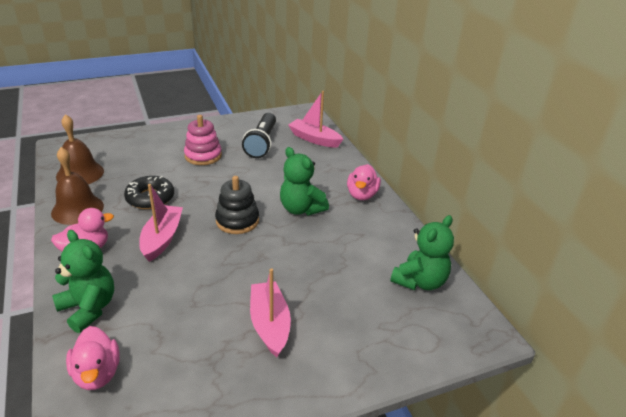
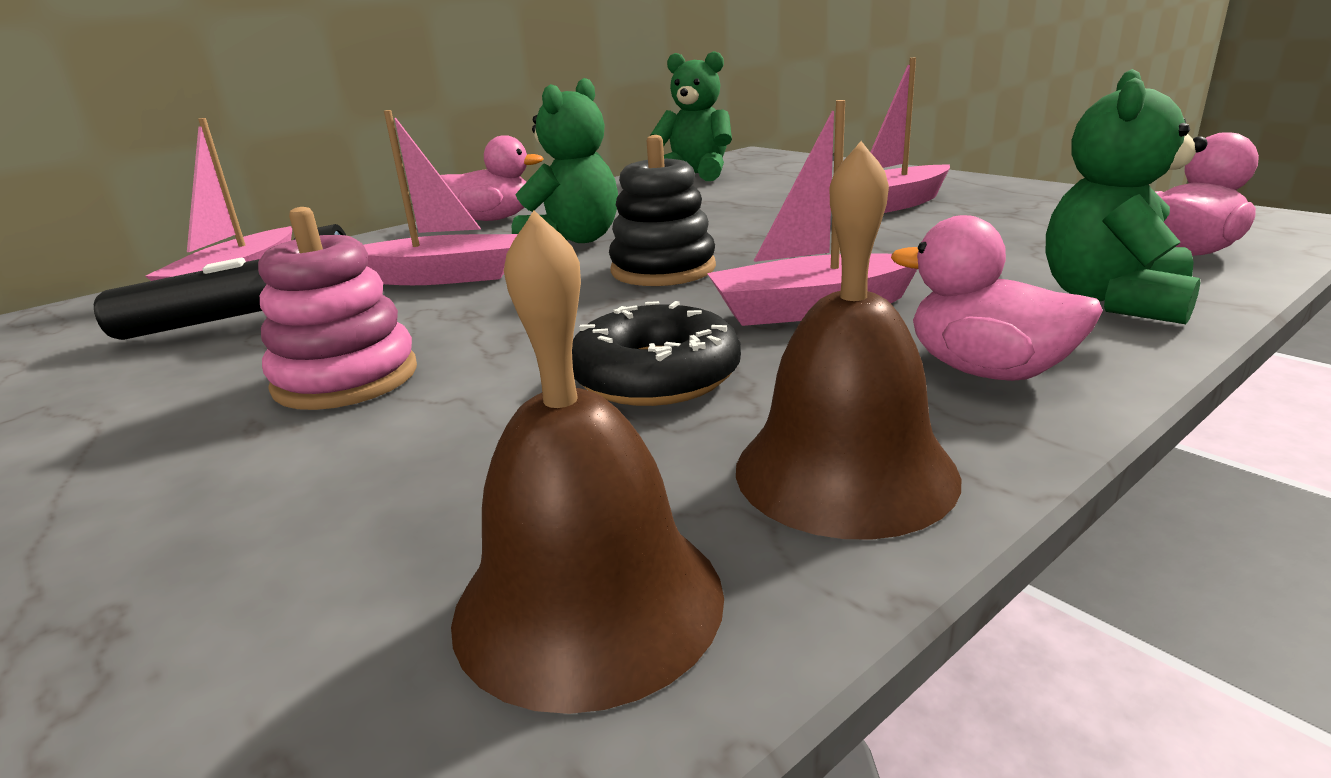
camera: 105 degrees left, 10 degrees down
none -> pink boat [364,110,518,285]

